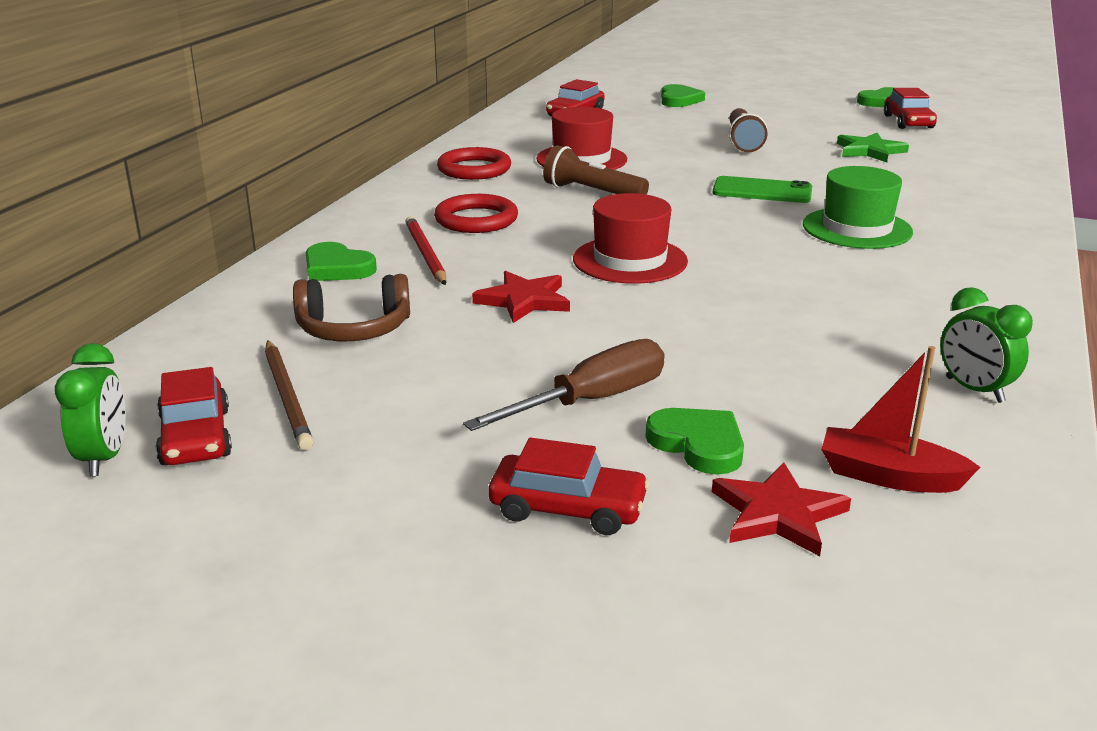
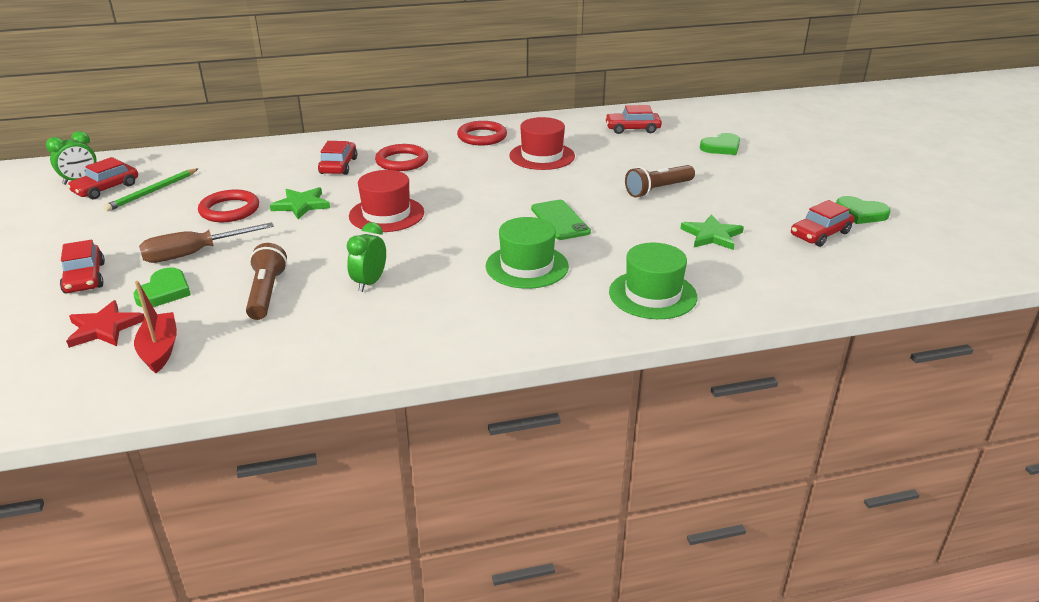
camera: 55 degrees right, 5 degrees up
brown pencil [265,340,314,450] -> green pencil [103,168,199,211]
brown headphones [293,274,410,341] -> none
green heart [305,242,377,281] -> none
red pencil [405,216,446,285] -> red car [318,141,357,175]
brown screwdriver [463,339,665,431] -> brown screwdriver turned 135 degrees clockwise [139,222,274,263]
red star [472,271,570,323] -> green star [270,187,330,219]
brown flashlight [543,145,649,195] -> brown flashlight moved to [246,243,287,320]
green clock [940,287,1033,403] -> green clock moved to [346,222,386,292]
none -> red ring [198,190,259,222]
none -> green hat [609,243,698,319]

